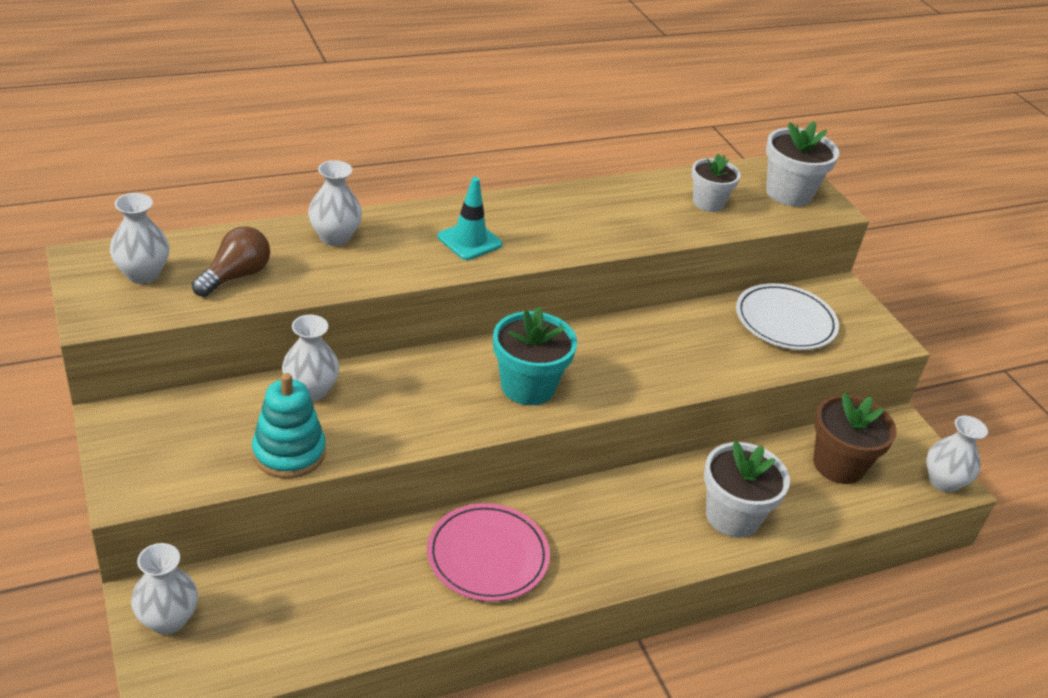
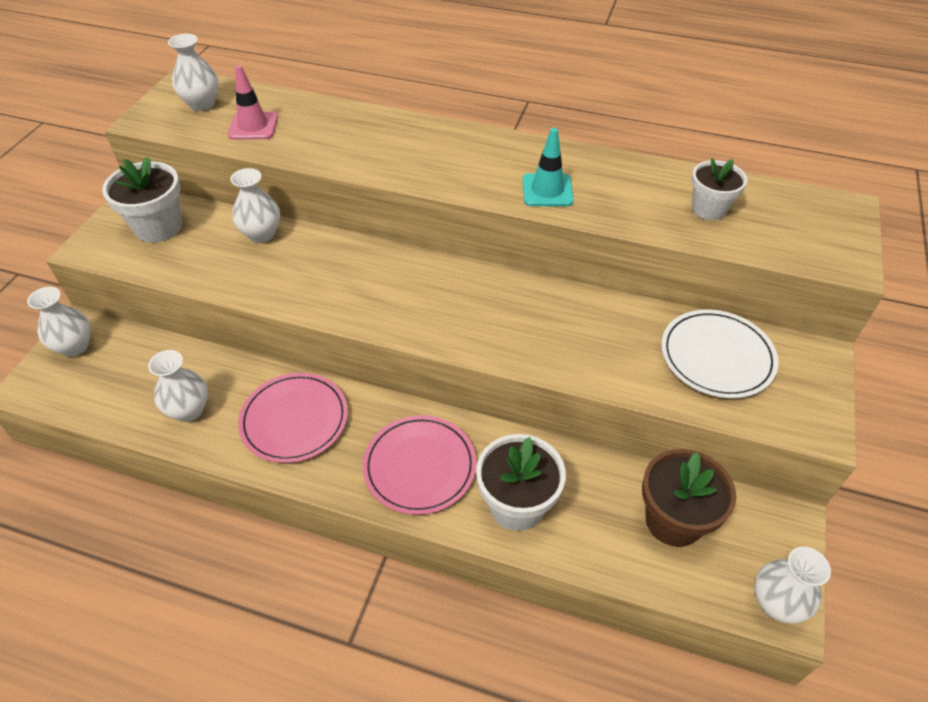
camera: 45 degrees right, 10 degrees up
brown light bulb [192,227,270,297] -> pink traffic cone [228,65,278,140]
turquoise stacking toy [252,373,326,479] -> none
white vase [308,160,362,246] -> white vase moved to [148,350,208,422]
turquoise traffic cone [437,177,503,260] -> turquoise traffic cone moved to [522,128,574,206]
turquoise flower pot [493,307,577,405] -> none
white flower pot [766,121,839,207] -> white flower pot moved to [102,157,182,243]
none -> pink plate [363,415,477,515]

